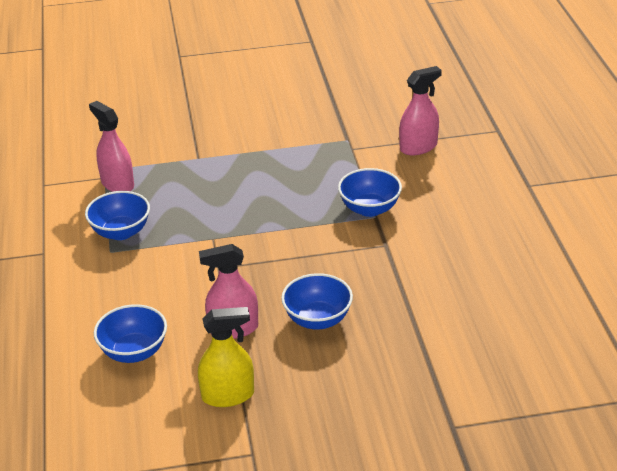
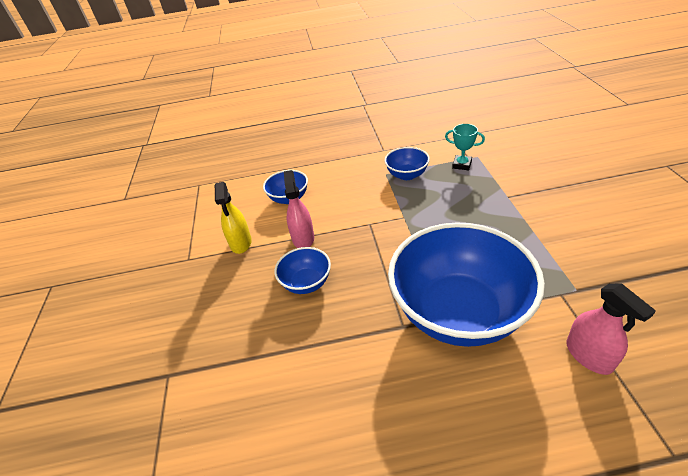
camera: 95 degrees right, 5 degrees up
pink spray bottle [89,101,134,192] -> turquoise trophy [445,124,485,170]
blue bowl [338,168,402,217] -> blue bowl [388,223,545,347], size x2.22

